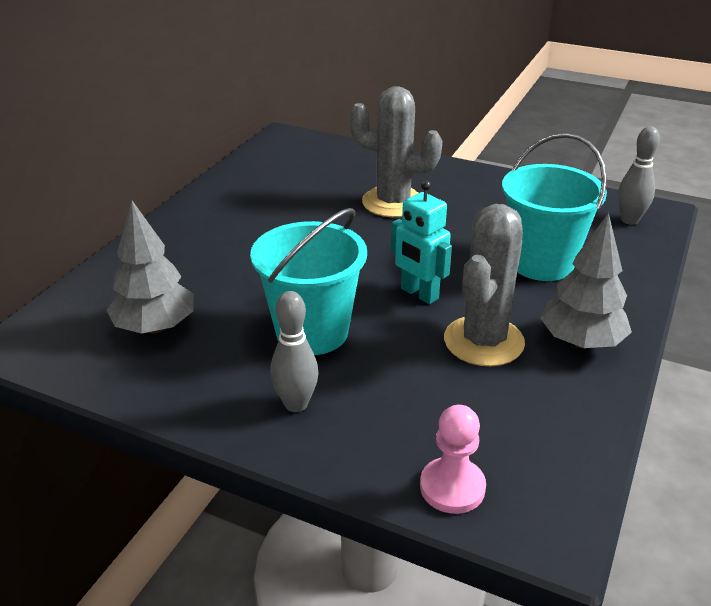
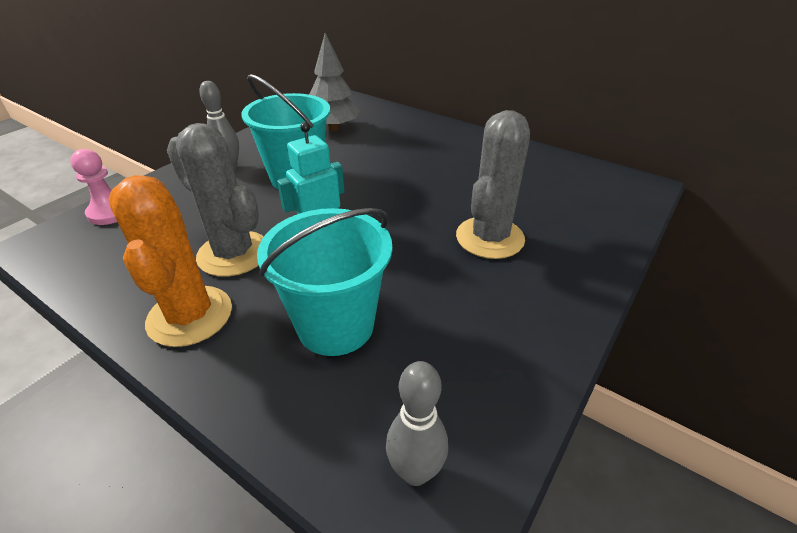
camera: 100 degrees right, 5 degrees up
grey tree [540,213,632,348] -> orange cactus [109,175,232,347]

